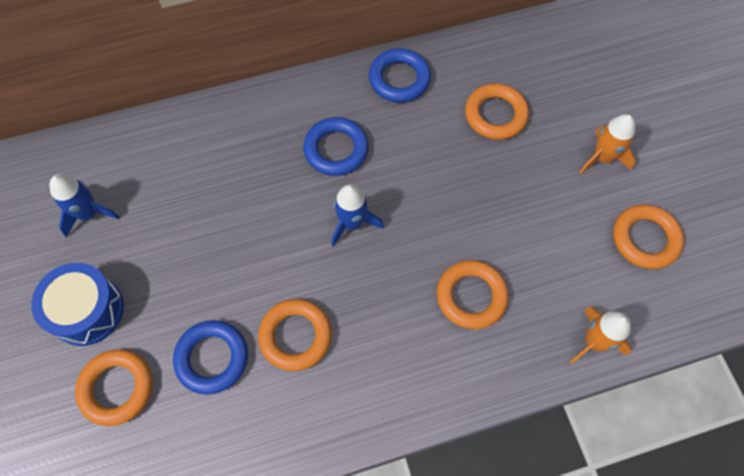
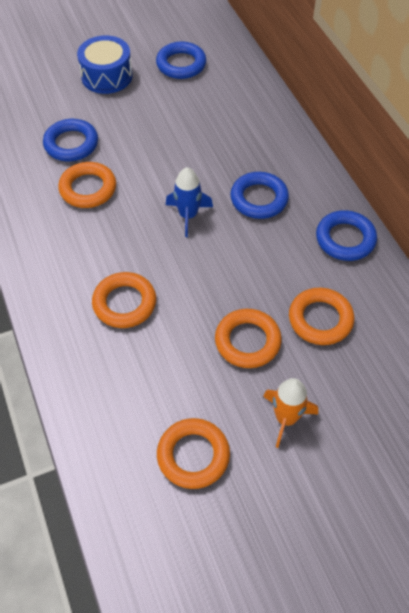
camera: 85 degrees right, 10 degrees down
blue rocket [50,174,119,237] -> blue ring [156,41,206,79]
orange ring [75,349,153,426] -> orange ring moved to [215,309,282,368]
orange rocket [570,307,632,364] -> none

